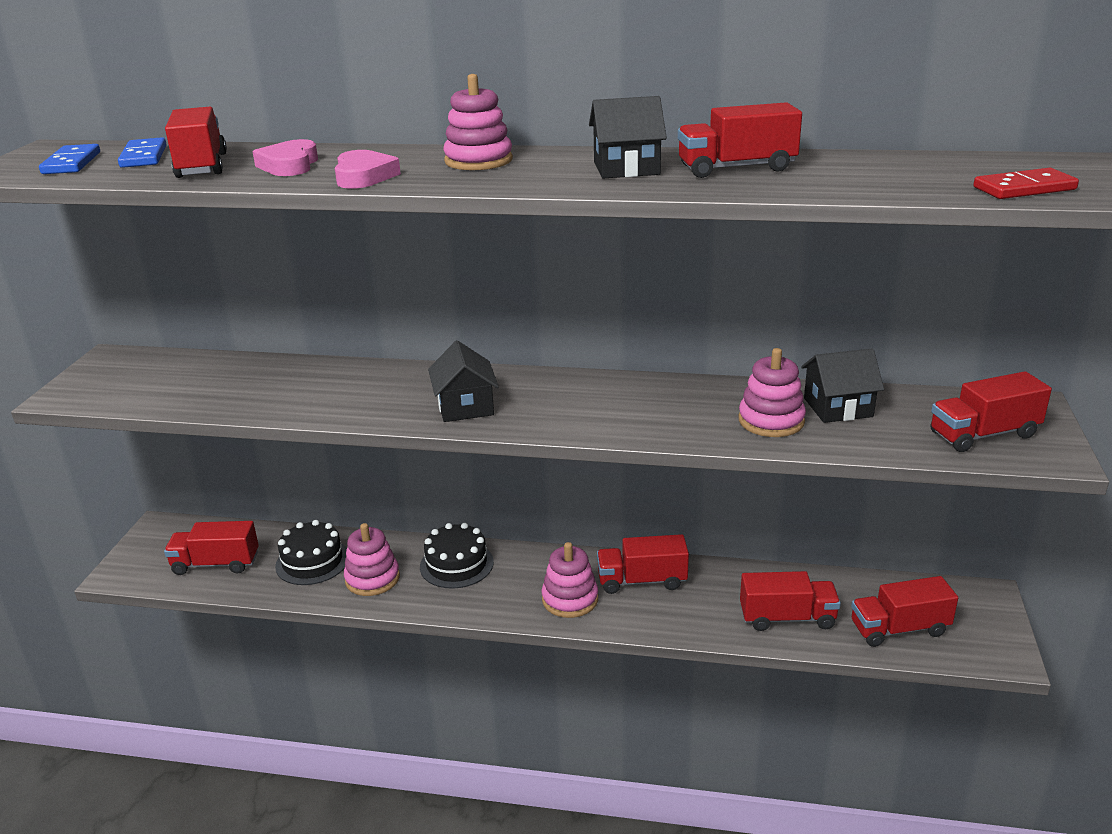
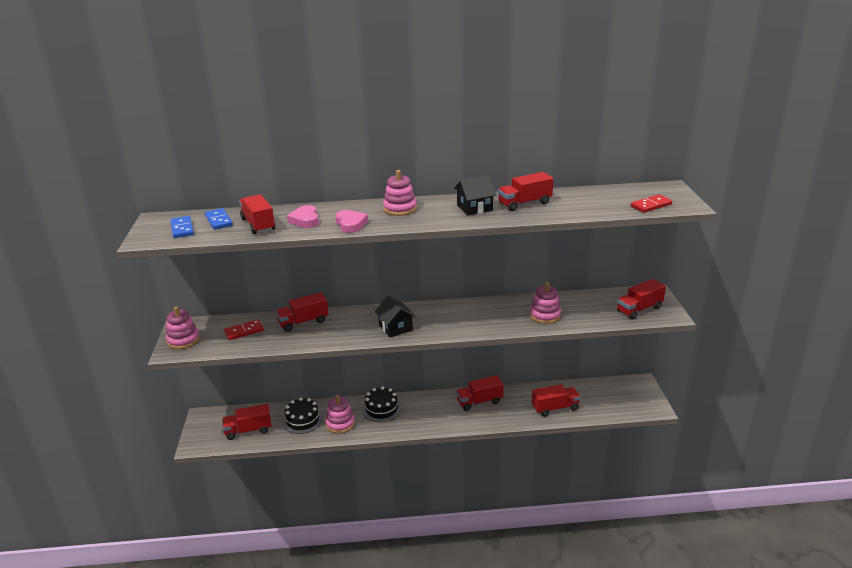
camera: 15 degrees left, 0 degrees up
pink stacking toy [542,542,598,618] -> pink stacking toy moved to [166,306,200,349]
black house [801,348,884,423] -> none
red truck [851,576,958,647] -> red truck moved to [276,292,329,332]
none -> red domino [224,319,264,340]

